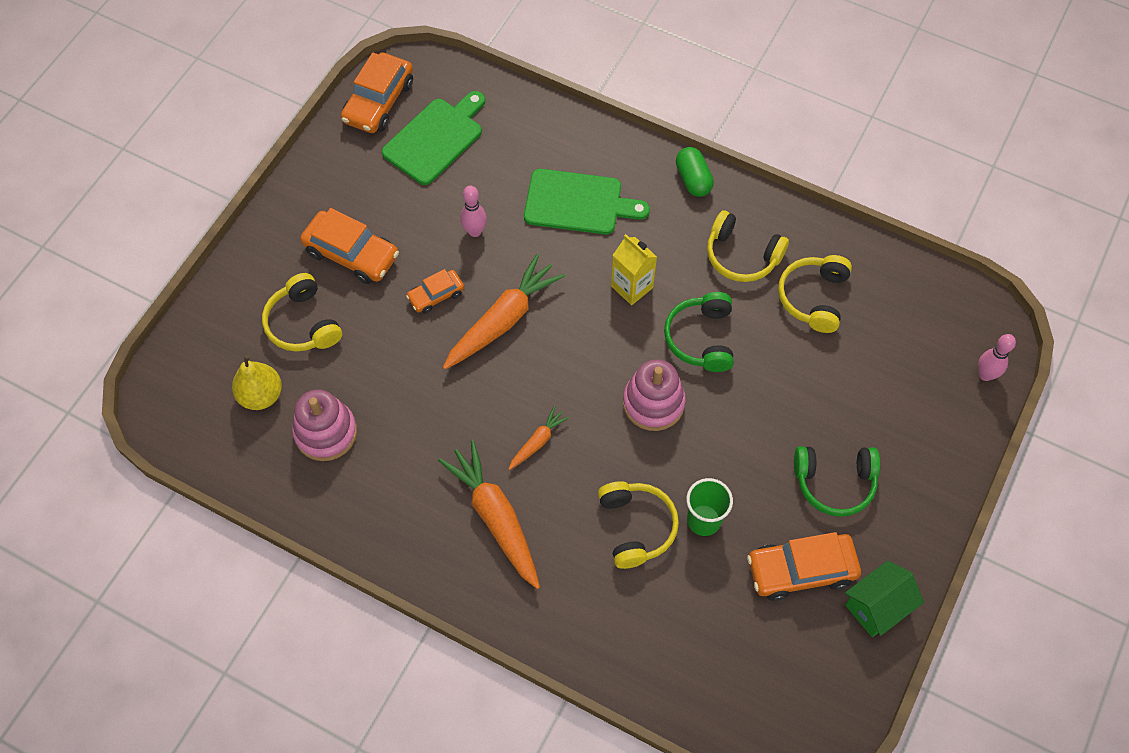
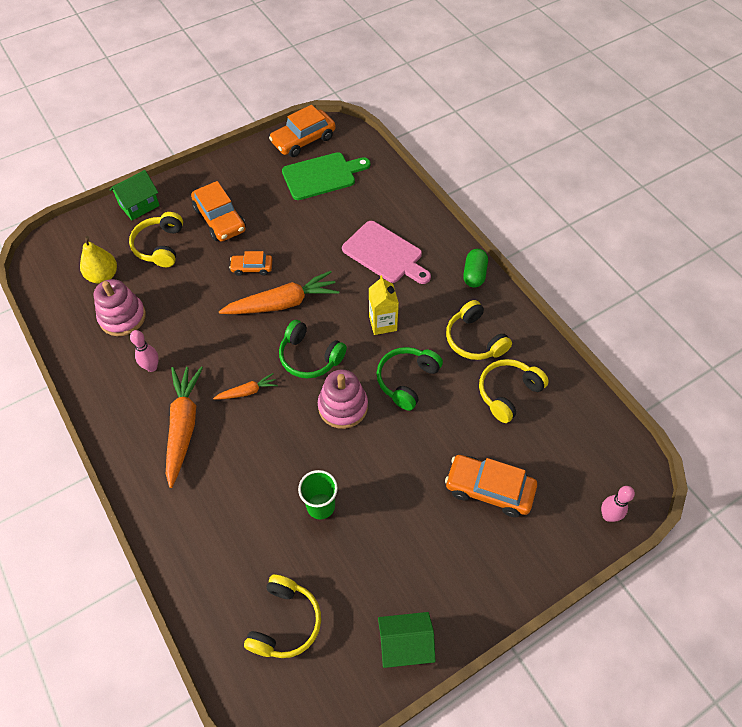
camera: 30 degrees right, 5 degrees down
pink bowling pin [461,186,487,237] -> pink bowling pin moved to [130,330,159,372]
green cutting board [524,169,650,235] -> pink cutting board [342,221,431,284]
yellow headphones [598,481,679,569] -> yellow headphones moved to [244,575,321,658]
orange car [747,532,861,601] -> orange car moved to [445,455,537,517]
green headphones [794,446,880,517] -> green headphones moved to [279,320,347,378]
none -> green house [110,170,160,220]

